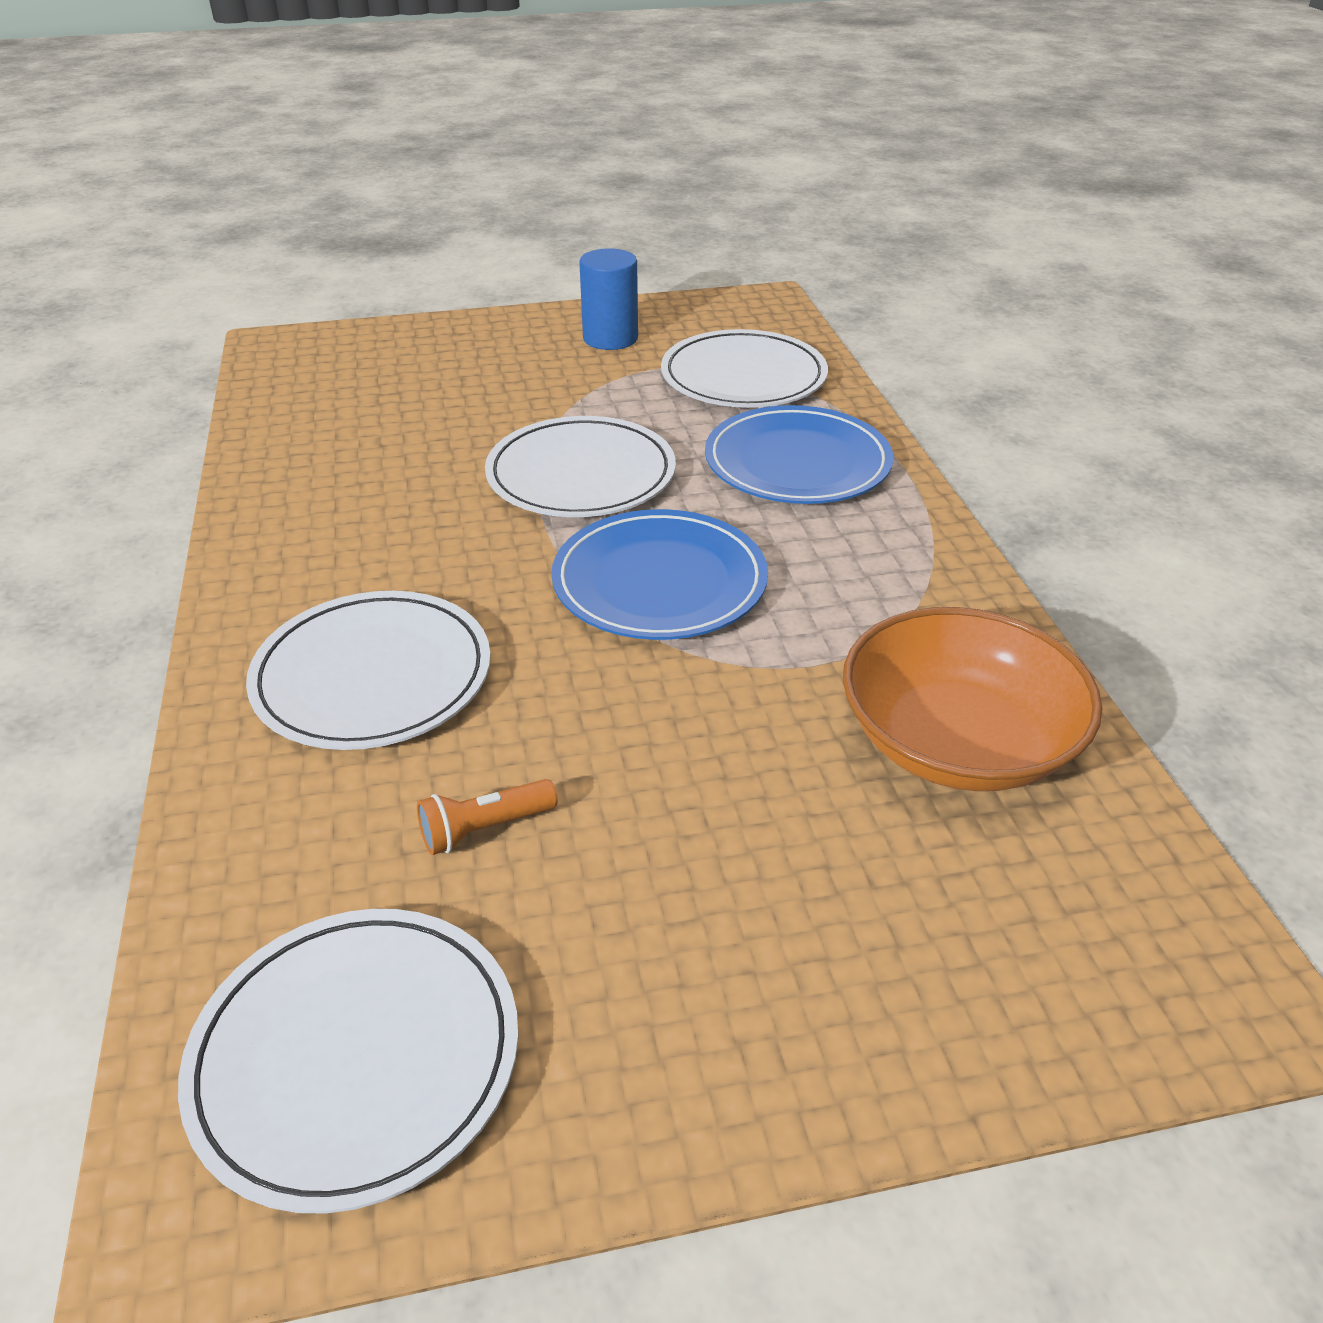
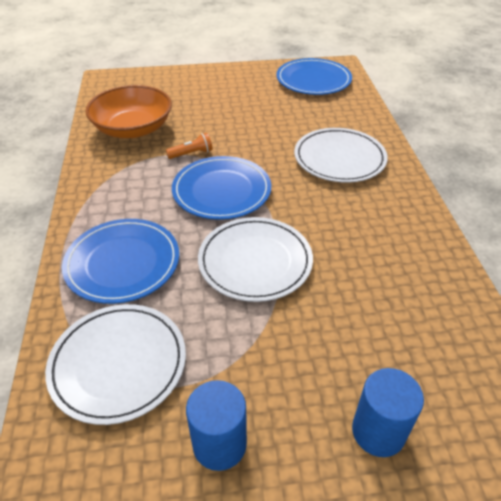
camera: 175 degrees left, 5 degrees up
white plate [178,909,519,1214] -> blue plate [276,58,352,95]
orange flashlight [417,779,558,855] -> orange flashlight moved to [166,133,213,159]
none -> blue cylinder [352,368,424,457]

